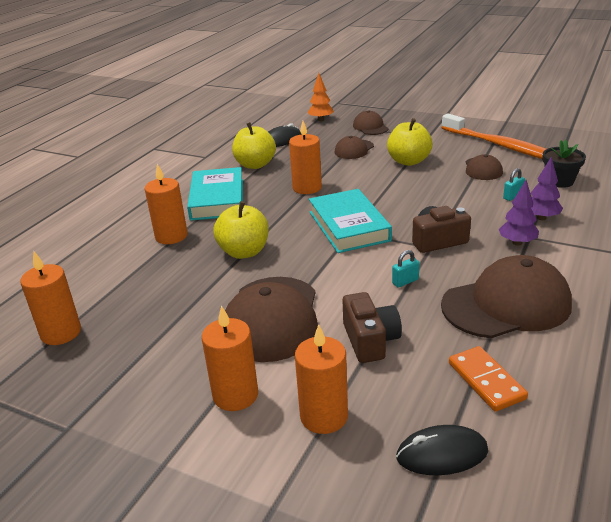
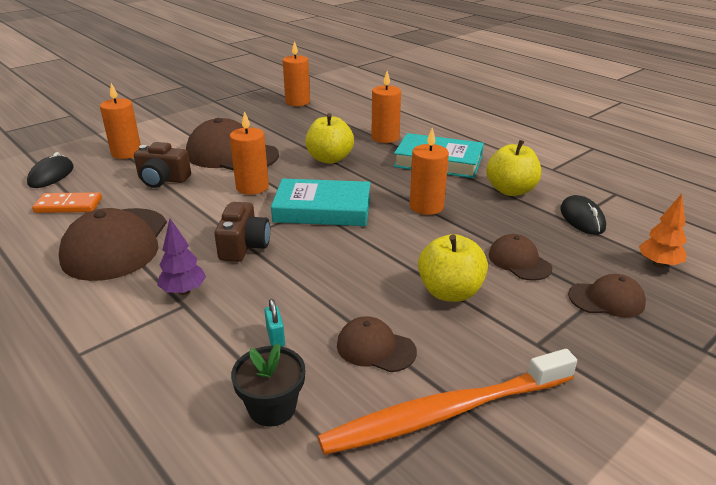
camera: 110 degrees right, 0 degrees up
orange candle [202,305,258,411] -> orange candle moved to [230,111,269,195]
turquoise padlock [392,250,420,288] -> none
purple tree [530,157,563,220] -> none

